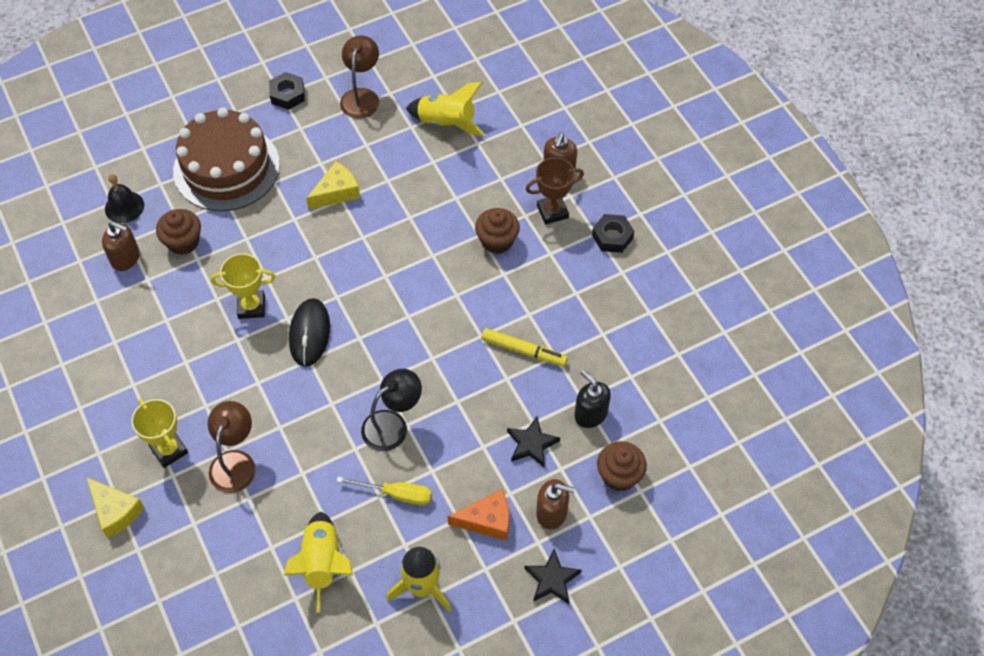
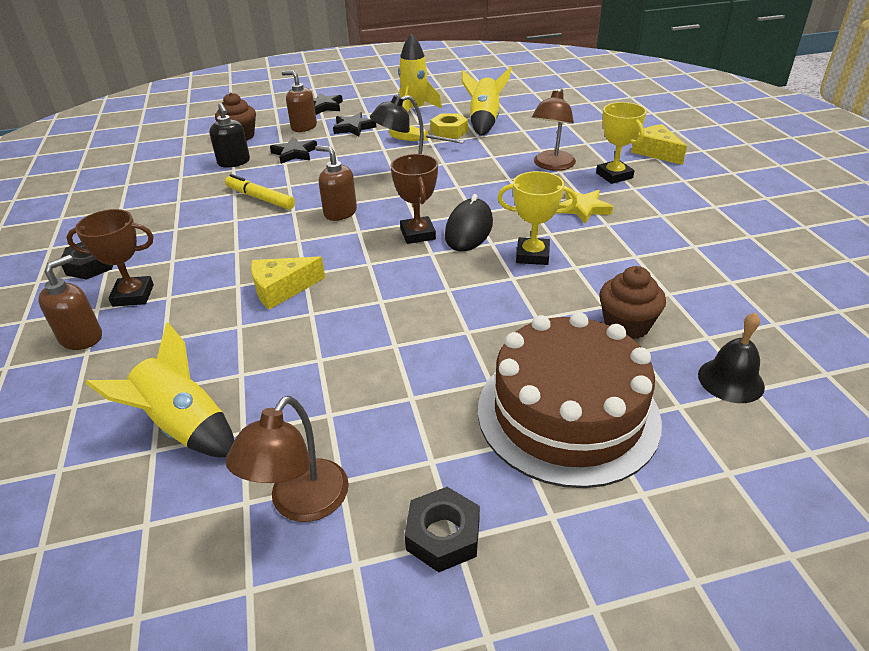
camera: 165 degrees left, 20 degrees down
brown soap dispenser [102,221,140,271] -> brown soap dispenser moved to [315,145,357,221]
yellow cheese [306,161,360,210] -> yellow cheese moved to [251,256,325,310]
orange cheese [448,489,509,541] -> black star [333,112,376,137]
brown cupcake [475,208,520,254] -> none
none -> brown trophy [390,154,438,244]
none -> yellow nut [431,113,468,138]
none -> yellow star [558,190,613,223]

